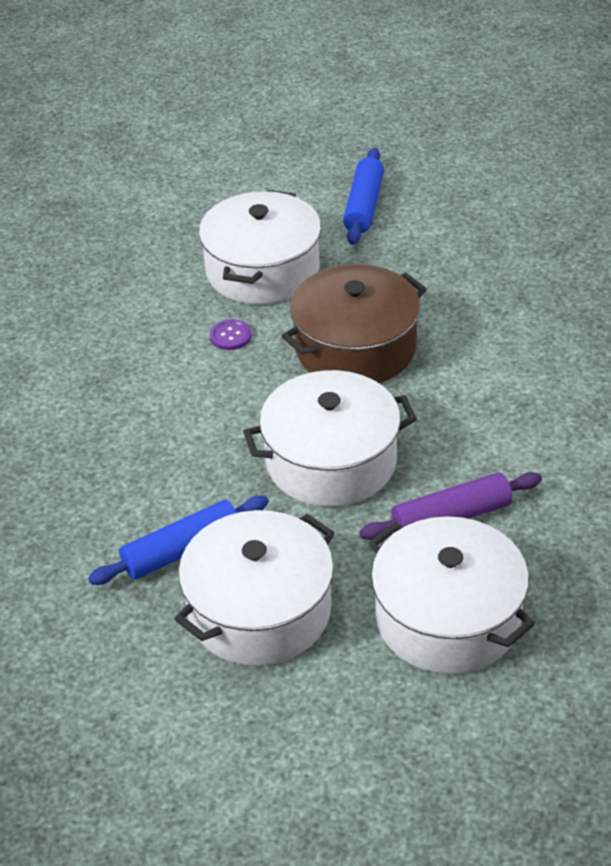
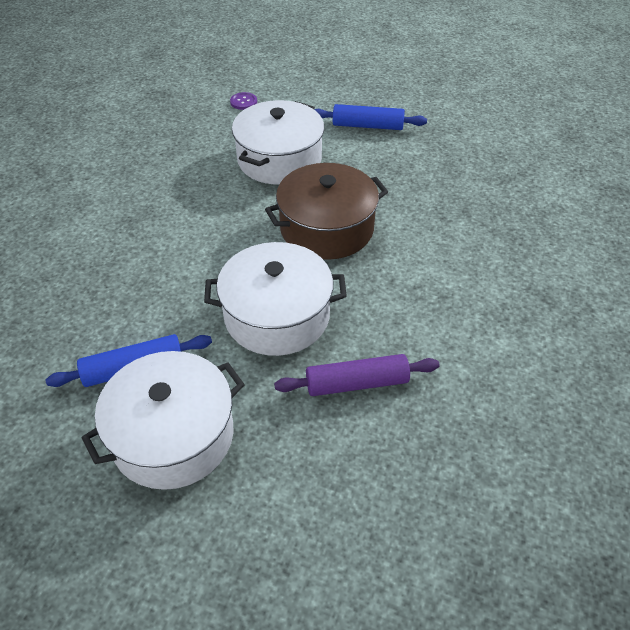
camera: 10 degrees right, 5 degrees up
purple button [210,319,252,350] -> purple button moved to [230,92,257,110]
blue rolling pin [343,148,384,245] -> blue rolling pin turned 75 degrees clockwise [314,104,427,130]
white pot [369,516,535,674] -> none

